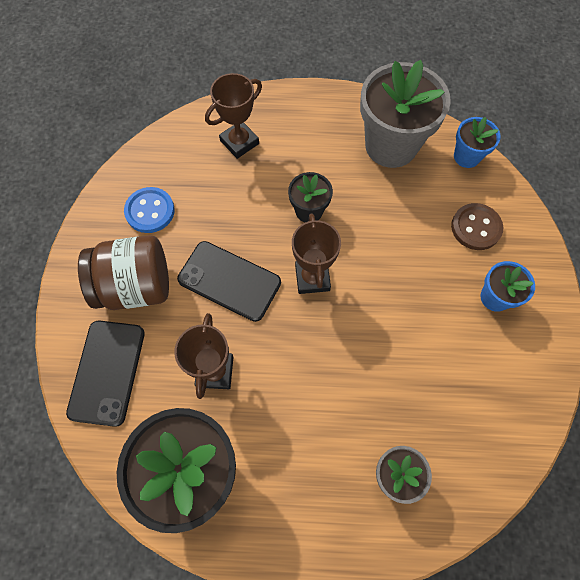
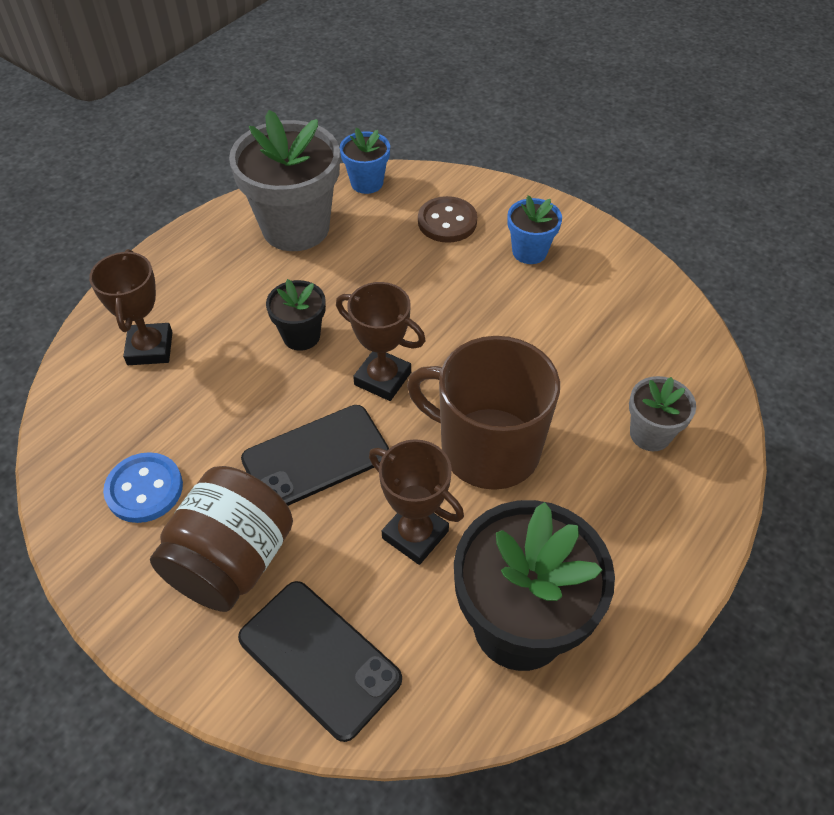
camera: 55 degrees left, 15 degrees down
none -> brown mug [407,336,560,490]

